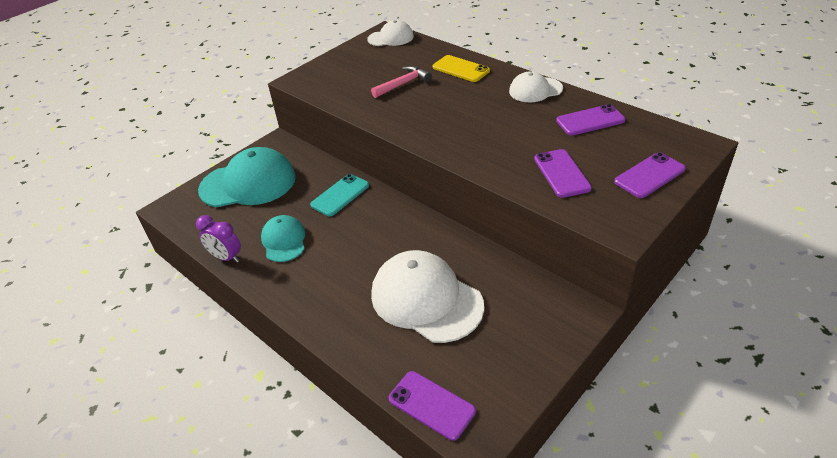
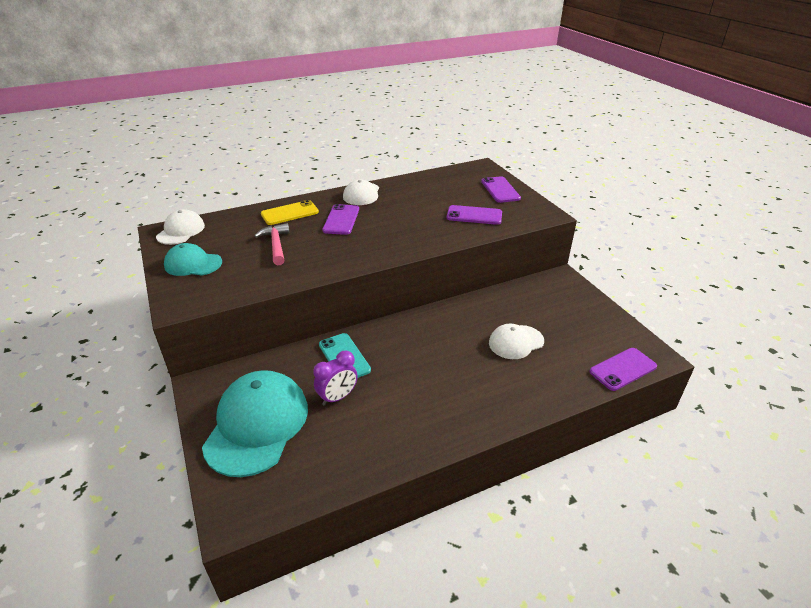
camera: 70 degrees left, 5 degrees down
purple clock [196,215,241,263] -> purple clock moved to [313,351,358,406]
turquoise cap [261,215,305,262] -> turquoise cap moved to [164,243,222,276]
white cap [371,250,484,343] -> white cap [489,324,544,359], size x0.55
purple phone [556,104,626,135] -> purple phone moved to [322,204,359,235]

